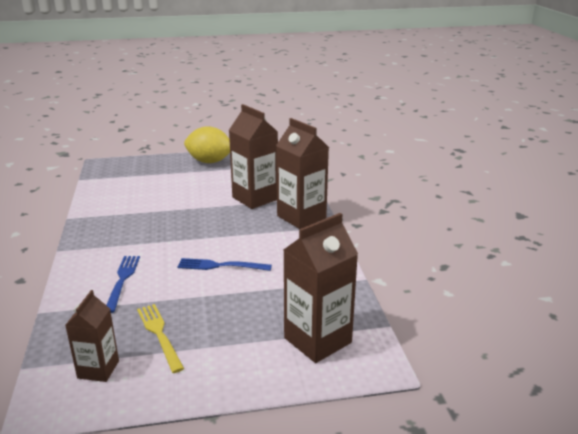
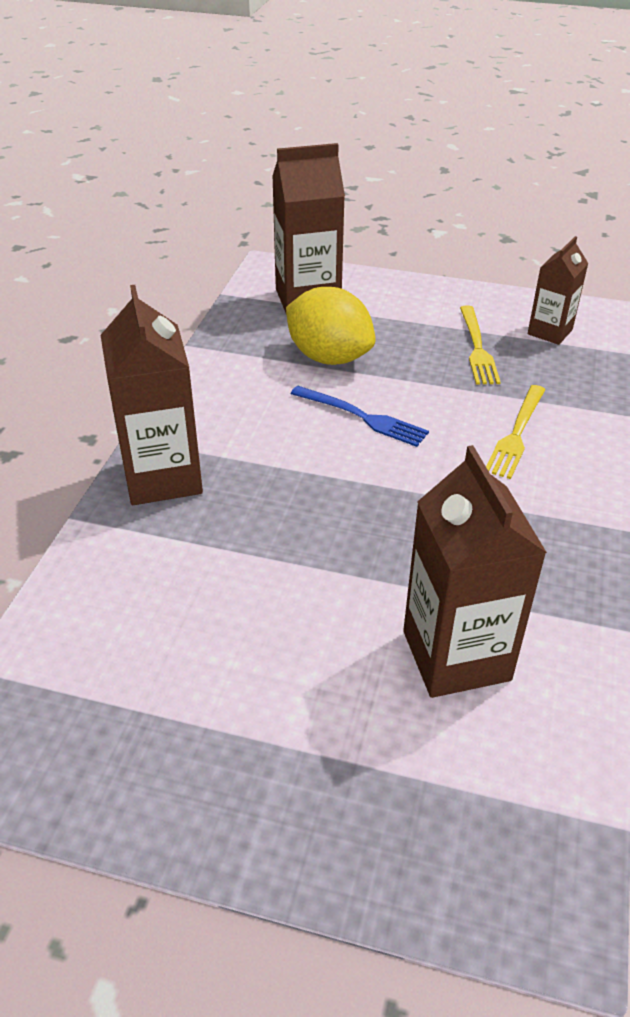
camera: 155 degrees left, 15 degrees up
blue fork [106,256,140,313] -> yellow fork [486,385,545,479]
yellow lemon [184,126,230,163] -> yellow lemon moved to [286,287,375,365]
brown carton [229,104,278,209] -> brown carton moved to [403,445,547,698]

